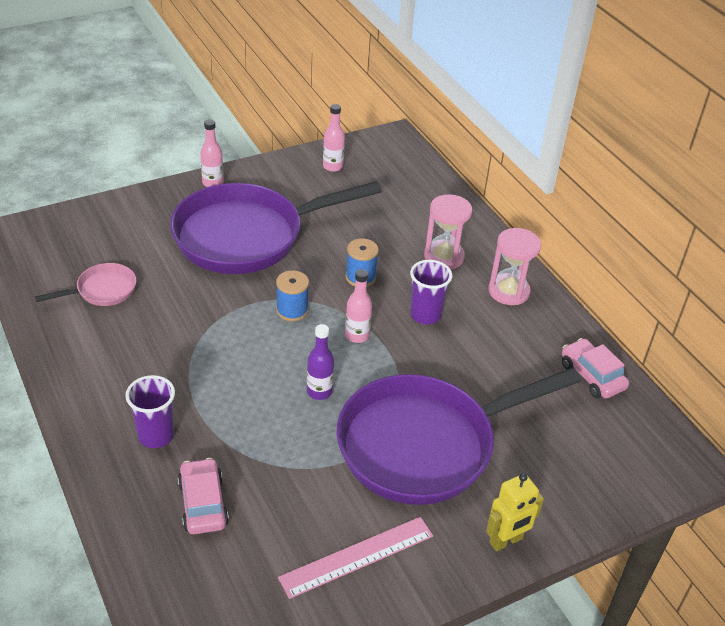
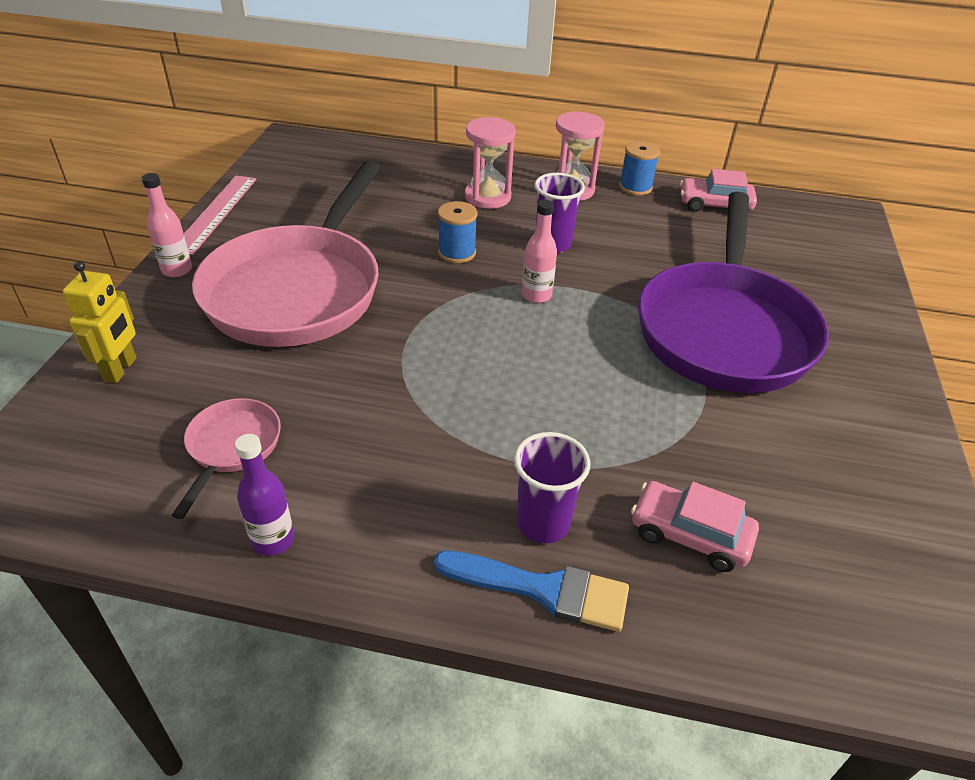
camera: 50 degrees left, 0 degrees up
purple pan [170,181,382,274] -> pink pan [192,161,381,347]
blue spool [276,270,309,321] -> blue spool moved to [619,141,660,196]
pink ruler [278,517,433,599] -> pink ruler moved to [184,175,257,255]
purple bottle [307,324,334,400] -> purple bottle moved to [235,434,294,556]
pink bottle [323,104,345,172] -> none
yellow robot [486,473,544,551] -> yellow robot moved to [63,261,137,383]
none -> blue brush [434,550,629,632]

